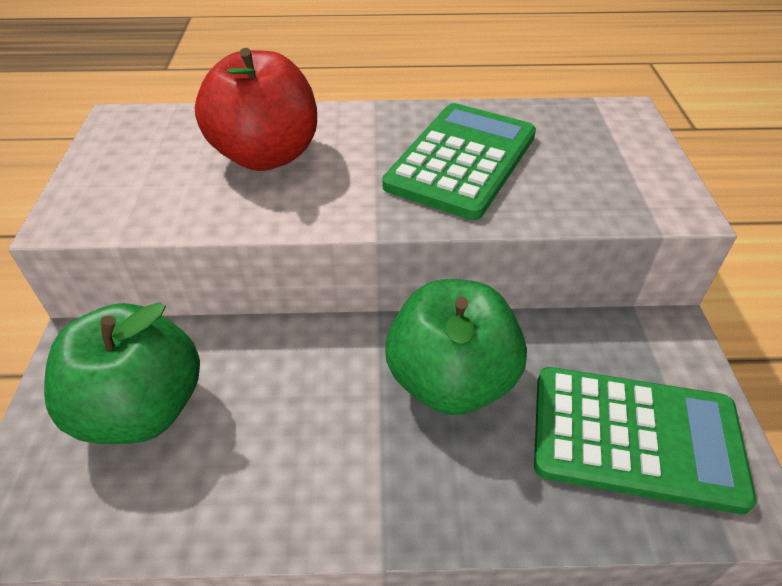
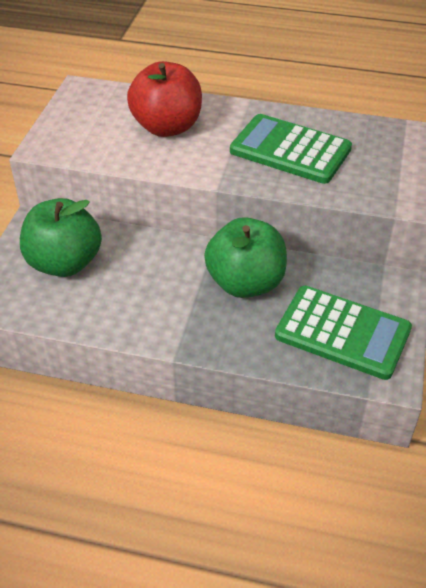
camera: 15 degrees right, 0 degrees up
green calculator [383,103,536,220] -> green calculator turned 105 degrees counterclockwise [230,114,352,184]

